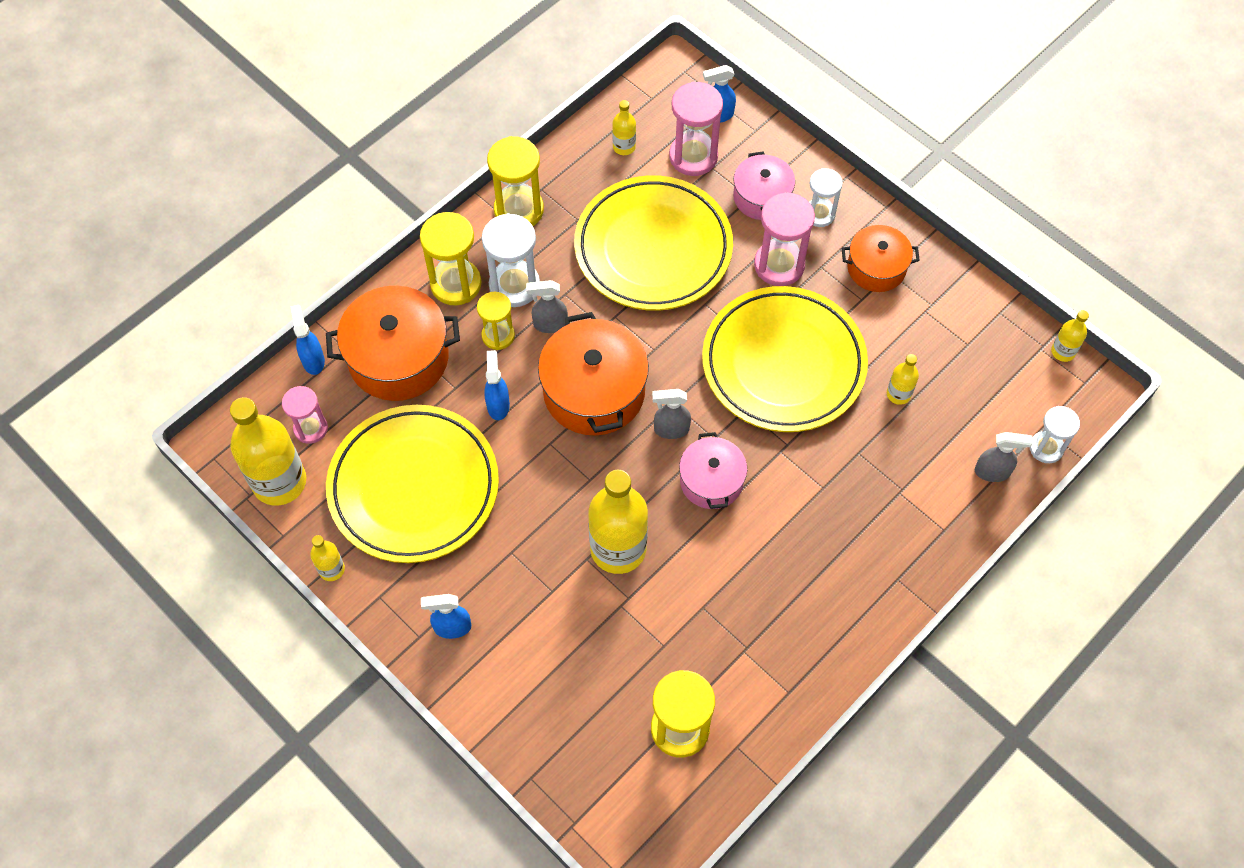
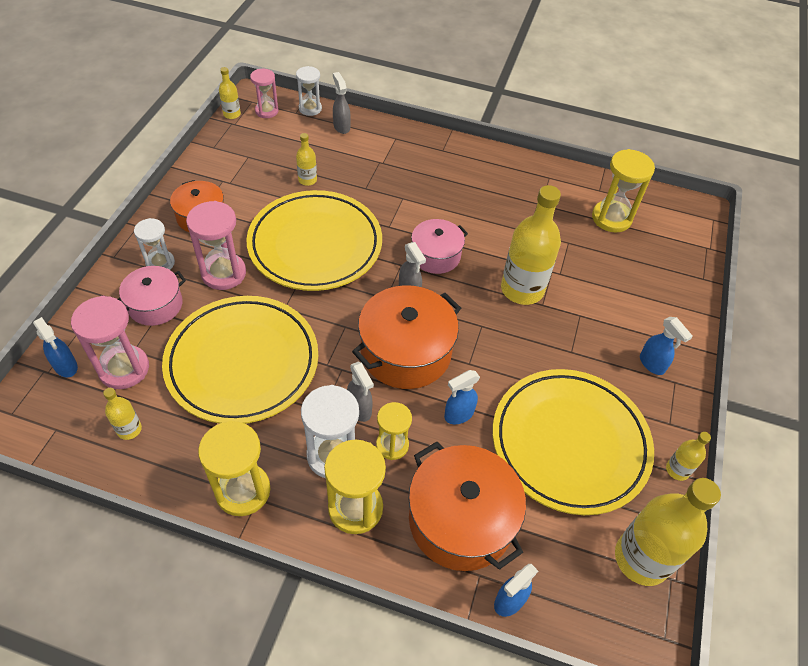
camera: 120 degrees left, 10 degrees down
pink hourglass [282,386,328,444] -> pink hourglass moved to [250,69,279,118]

